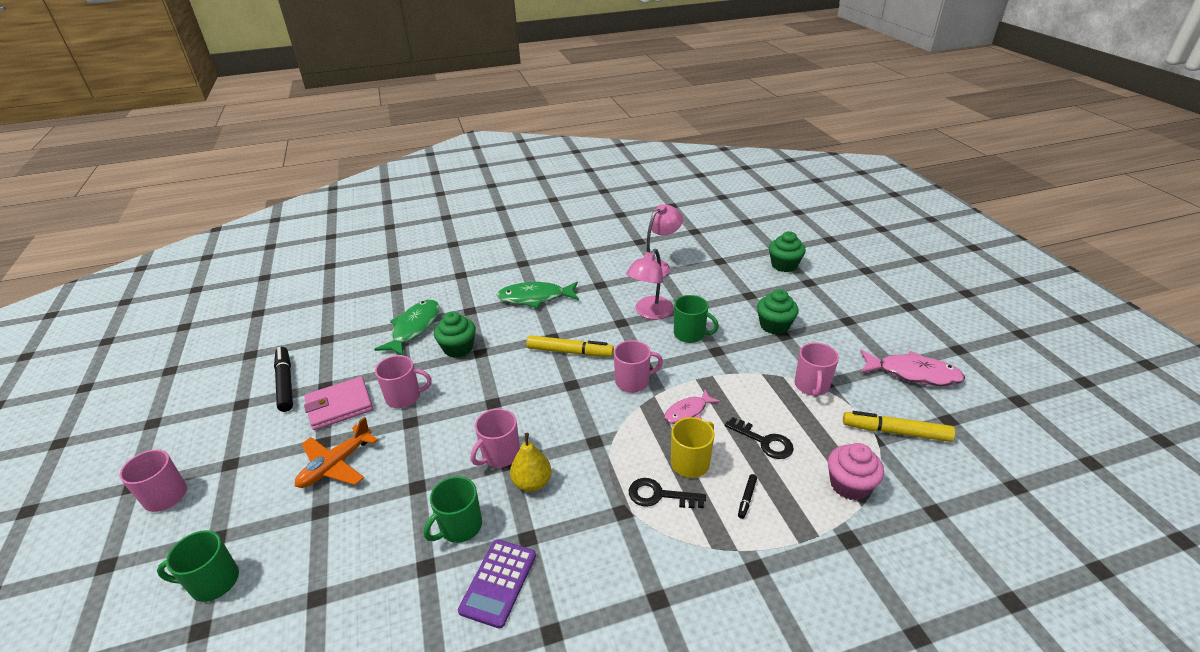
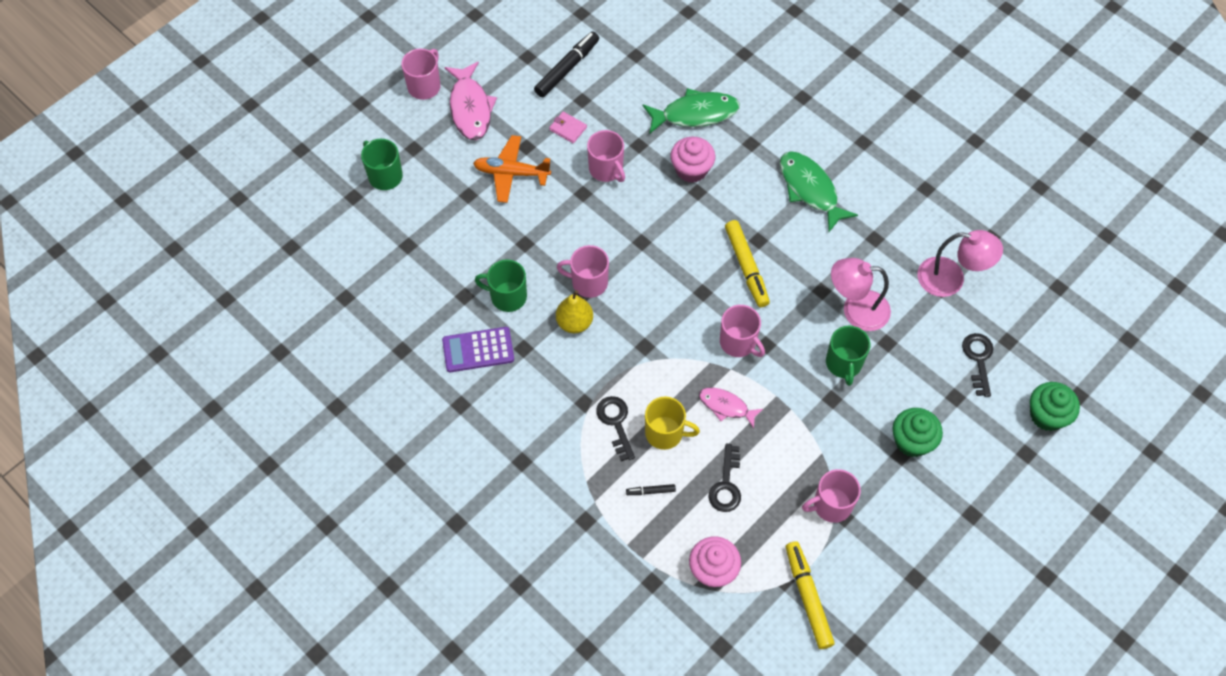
camera: 60 degrees right, 25 degrees up
pink wallet [304,377,373,430] -> pink wallet [549,112,587,143], size x0.53
green cupcake [434,312,476,358] -> pink cupcake [670,137,715,183]
pink fish [860,349,965,386] -> pink fish moved to [445,62,497,140]
none -> black key [962,333,993,397]

